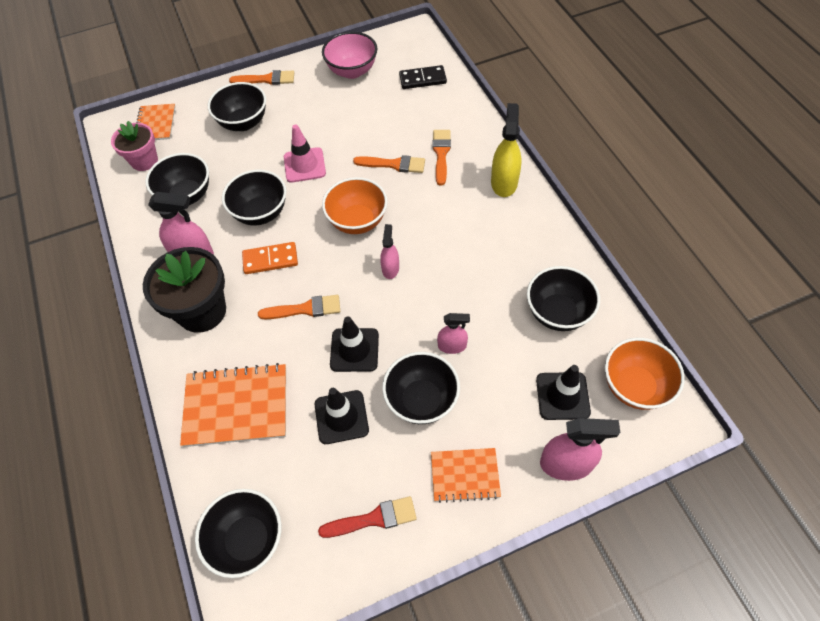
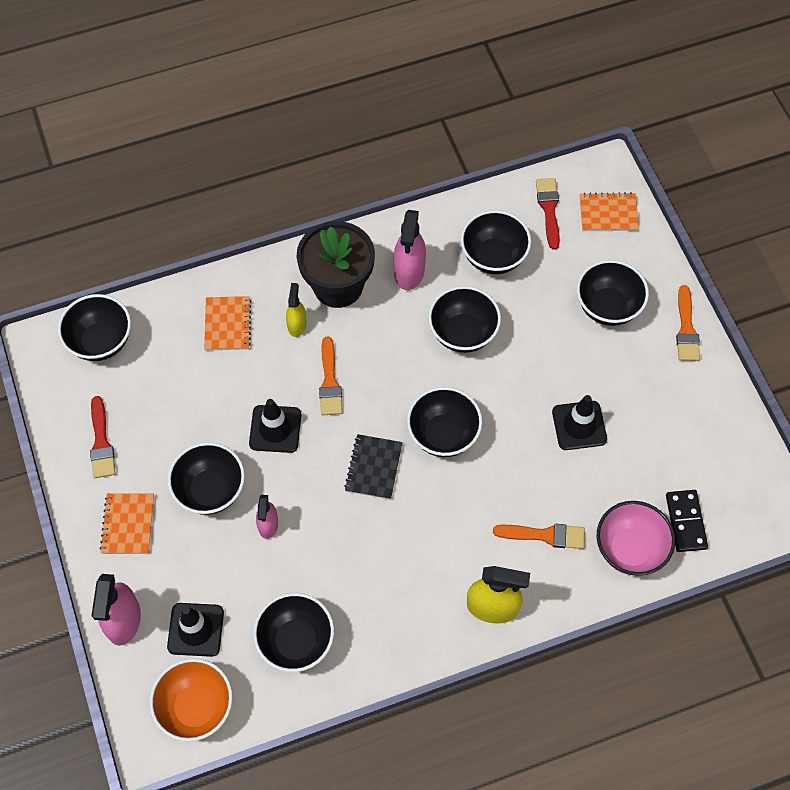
camera: 90 degrees right, 5 degrees up
pink flower pot [111,121,158,171] -> red brush [536,178,560,250]
orange notebook [180,363,286,447] -> orange notebook [204,296,251,351], size x0.61
orange domino [242,242,298,274] -> none
pink traffic cone [284,124,326,183] -> none
black traffic cone [315,388,369,444] -> black traffic cone moved to [552,395,607,450]
pink bowl [322,32,377,79] -> pink bowl moved to [597,501,675,576]
orange bowl [322,177,388,234] -> black bowl [407,387,482,457]
orange brush [353,155,425,173] -> none
pink spray bottle [380,224,399,279] -> black notebook [344,434,403,500]
none -> yellow spray bottle [286,283,306,337]

